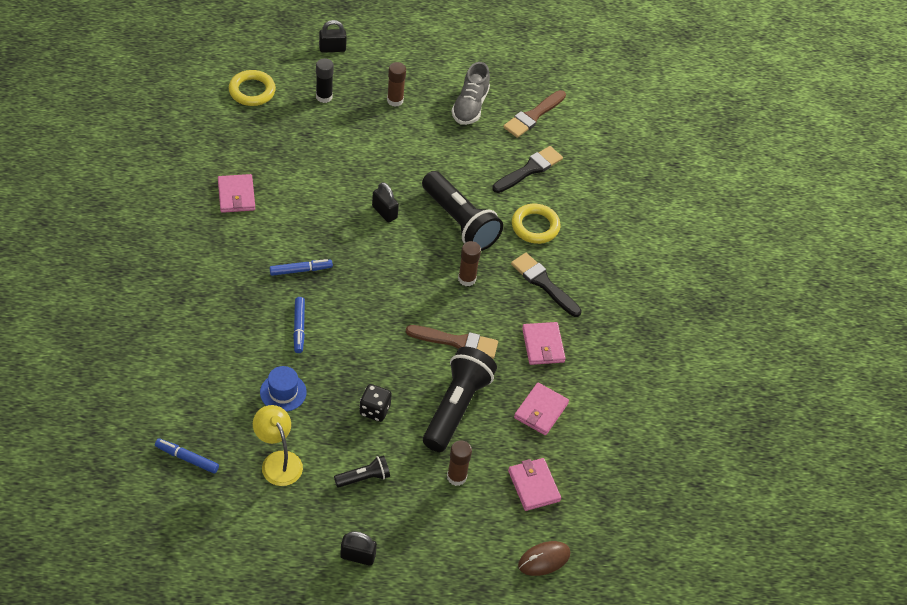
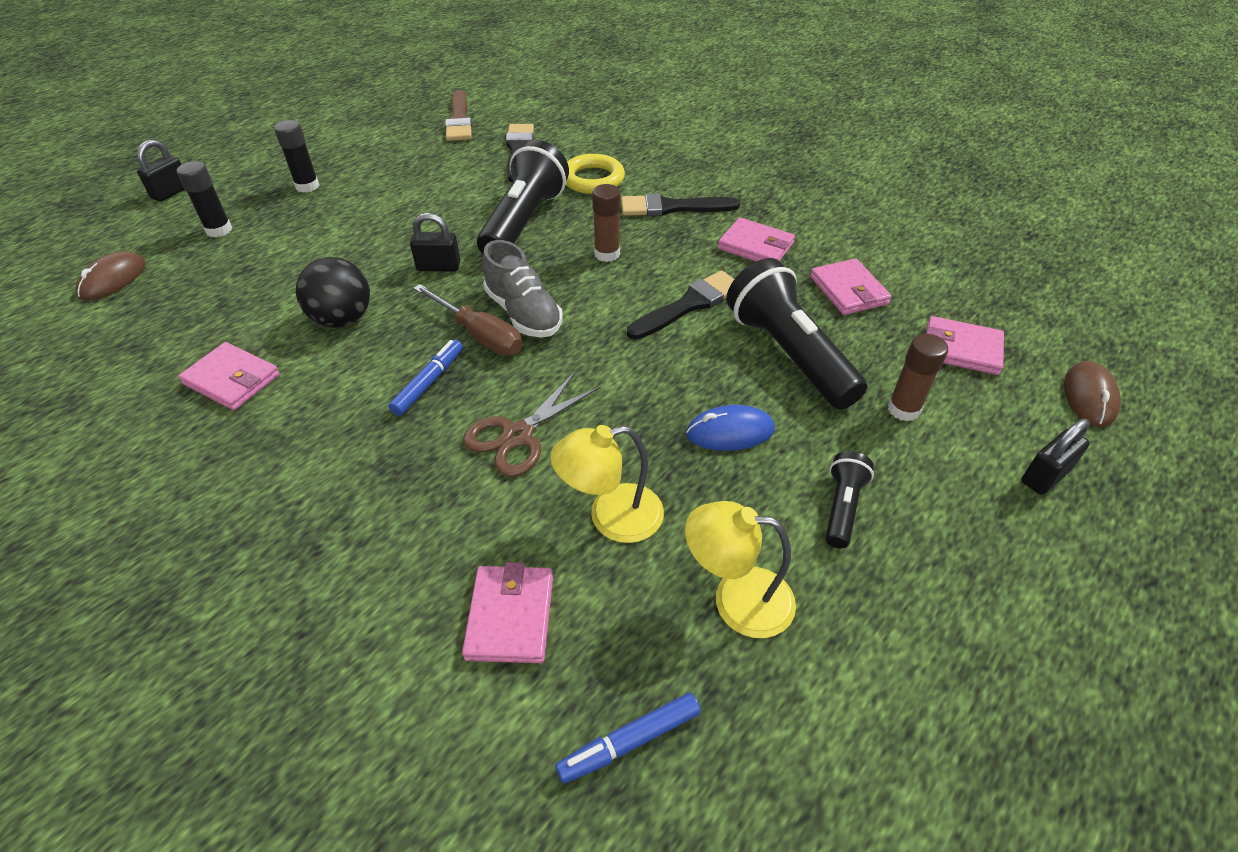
camera: 45 degrees left, 5 degrees down
yellow ring [229,70,276,106] -> brown mouse [76,251,146,300]
blue hat [260,366,307,412] -> yellow lamp [550,425,664,543]
blue marker [293,297,305,353] -> brown scissors [463,372,601,477]
black padlock [340,531,377,566] -> black padlock moved to [1021,419,1090,495]
black dice [359,384,392,422] -> blue mouse [686,405,775,451]
brown glue stick [387,62,406,107] -> black glue stick [274,120,319,193]
brown brush [406,325,498,359] -> black brush [627,270,734,340]
black flashlight [422,171,503,251] -> black flashlight turned 75 degrees counterclockwise [477,140,569,254]
grey shoe [452,62,490,125] -> grey shoe moved to [482,240,563,337]
none -> black ball [296,257,370,328]
none -> brown screwdriver [413,284,522,356]
none -> pink wallet [462,562,553,663]

